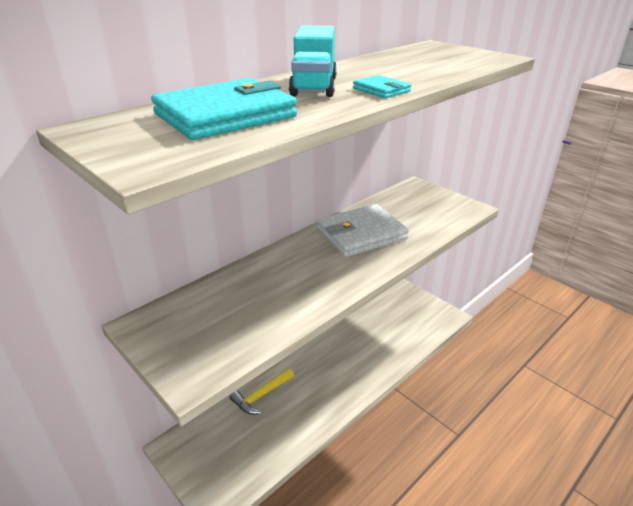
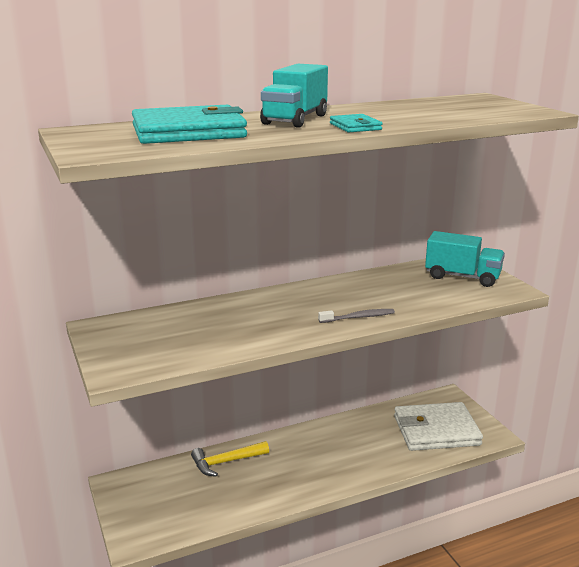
camera: 20 degrees right, 10 degrees down
white wallet [317,204,409,257] -> white wallet moved to [394,402,483,451]
none -> grey toothbrush [318,309,395,323]
none -> turquoise truck [425,231,505,287]

